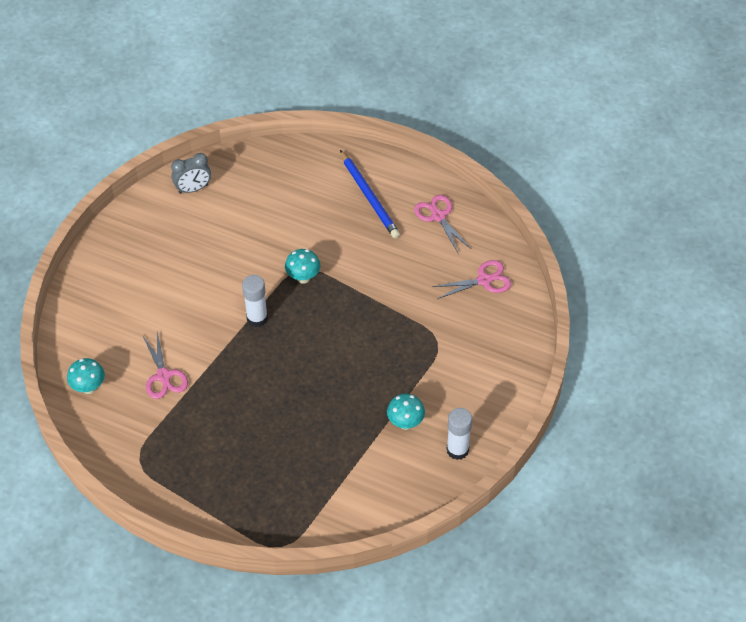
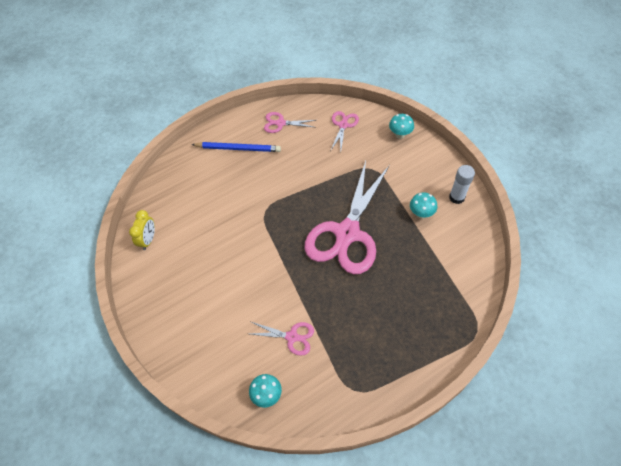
camera: 55 degrees left, 5 degrees up
grey clock [171,153,211,194] -> yellow clock [129,210,155,250]
white glue stick [242,275,268,327] -> none
turquoise mushroom [285,249,320,284] -> turquoise mushroom moved to [389,114,414,139]
none -> pink scissors [305,161,390,274]

